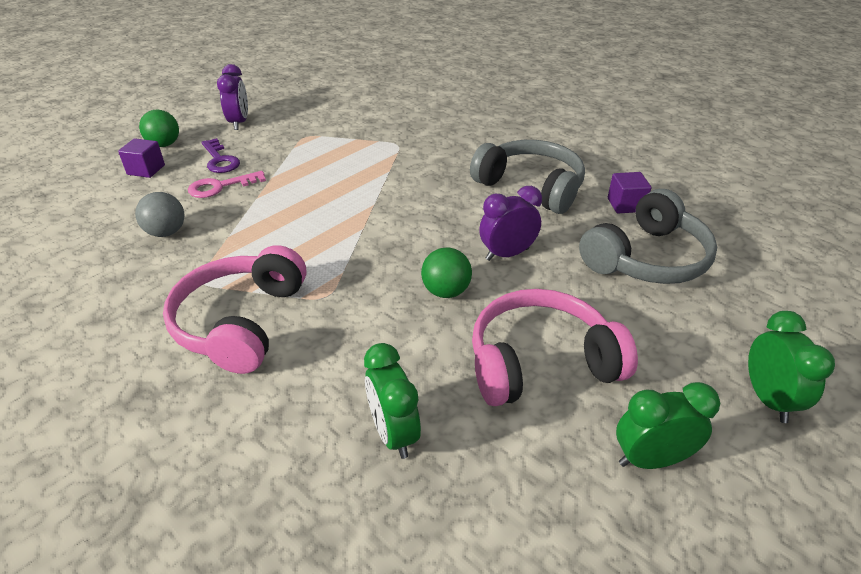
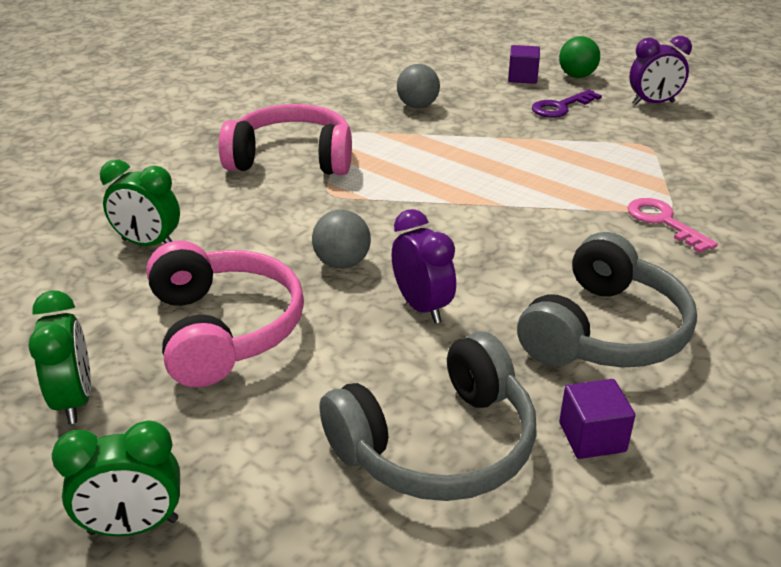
camera: 85 degrees right, 5 degrees down
pink key [188,171,266,198] -> pink key moved to [627,198,718,253]
green clock [364,343,421,459] -> green clock turned 135 degrees counterclockwise [100,160,180,246]
green ball [421,247,472,298] -> grey ball [312,210,371,269]
grey headphones [579,189,717,284] -> grey headphones turned 75 degrees counterclockwise [320,332,537,501]

